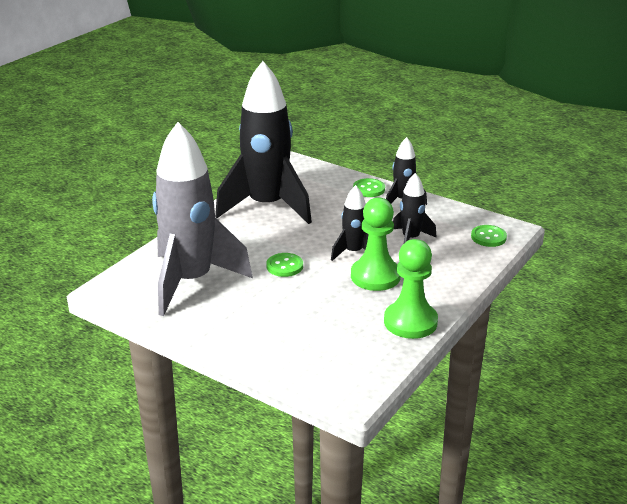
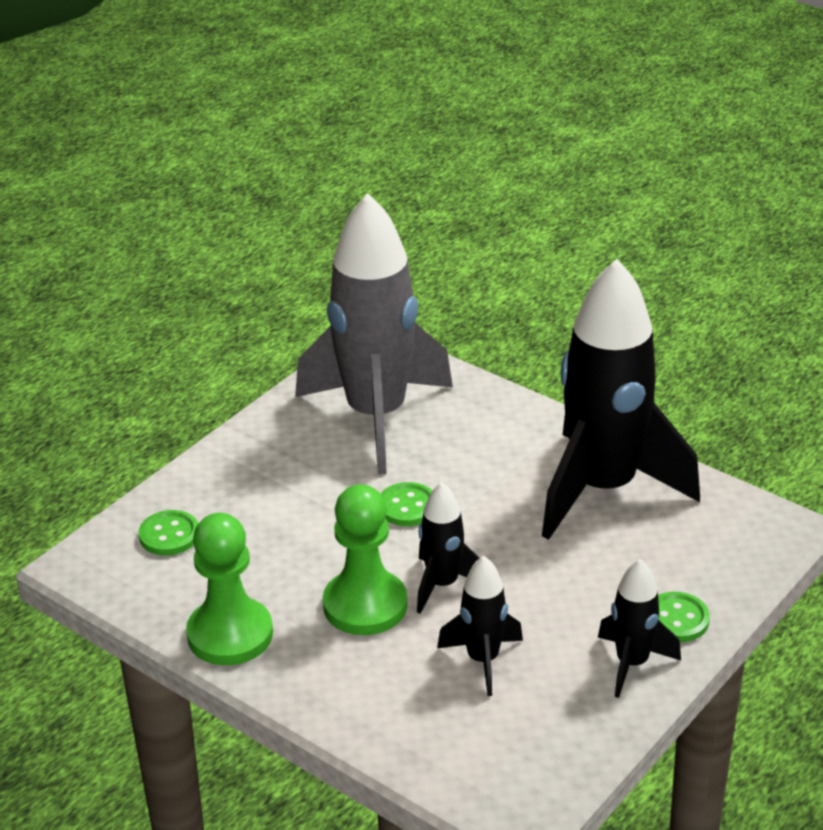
camera: 95 degrees right, 5 degrees up
green button [471,225,507,247] -> green button moved to [138,510,198,556]

